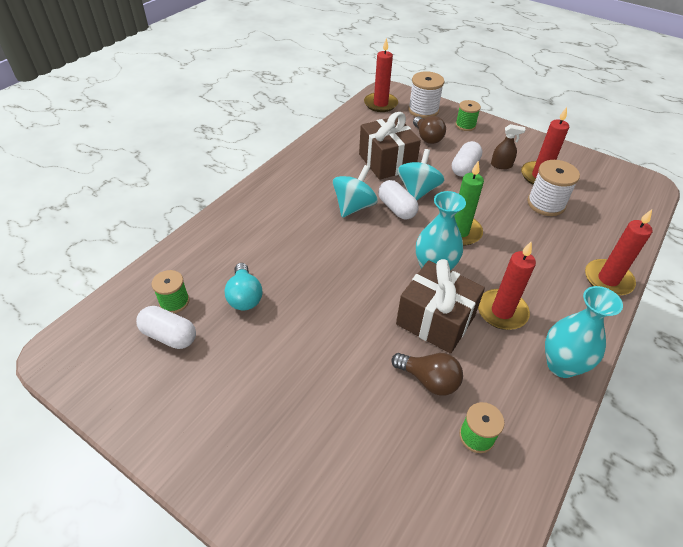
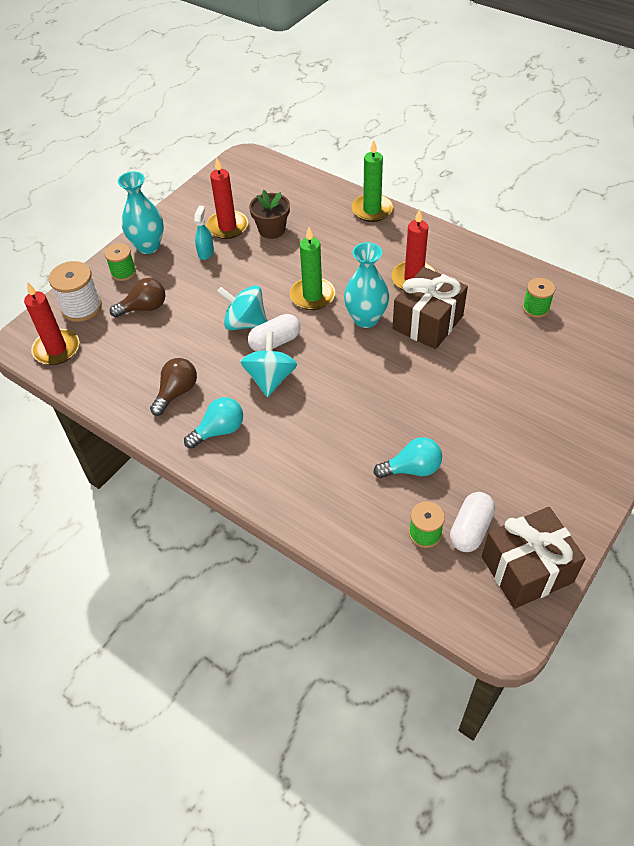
camera: 85 degrees left, 5 degrees up
turquoise spinning top [333,165,378,218] -> turquoise spinning top turned 60 degrees clockwise [240,332,297,397]
brown gift [359,112,421,180] -> brown gift moved to [482,507,586,609]
brown light bulb [391,353,463,396] -> brown light bulb moved to [150,358,197,416]
white capsule [452,141,483,177] -> none
brown spray bottle [491,124,525,169] -> turquoise spray bottle [194,206,214,260]
white spool [527,160,580,216] -> brown flower pot [249,190,290,239]
turquoise vase [545,286,623,378] -> turquoise vase moved to [118,171,164,254]
red candle [585,209,652,296] -> green candle [351,140,393,222]
none -> turquoise light bulb [184,397,243,448]

